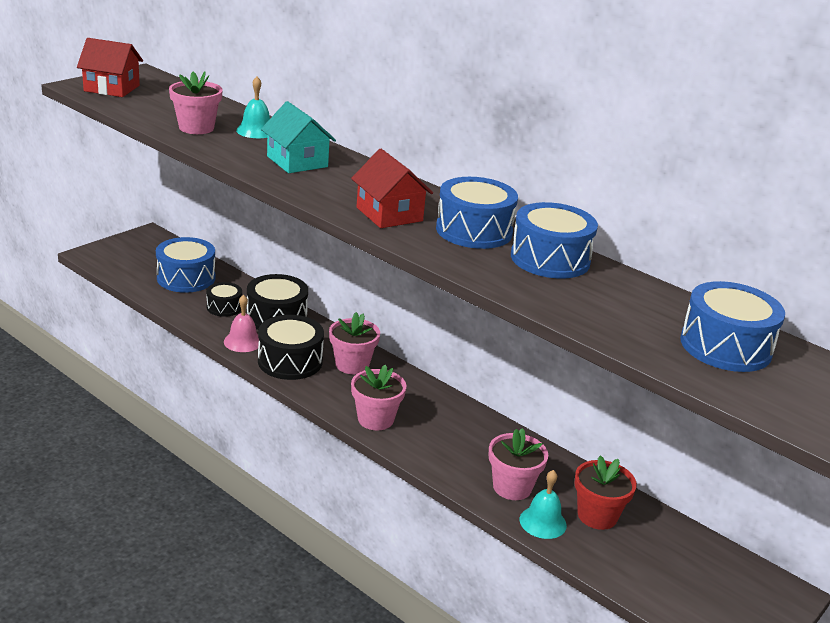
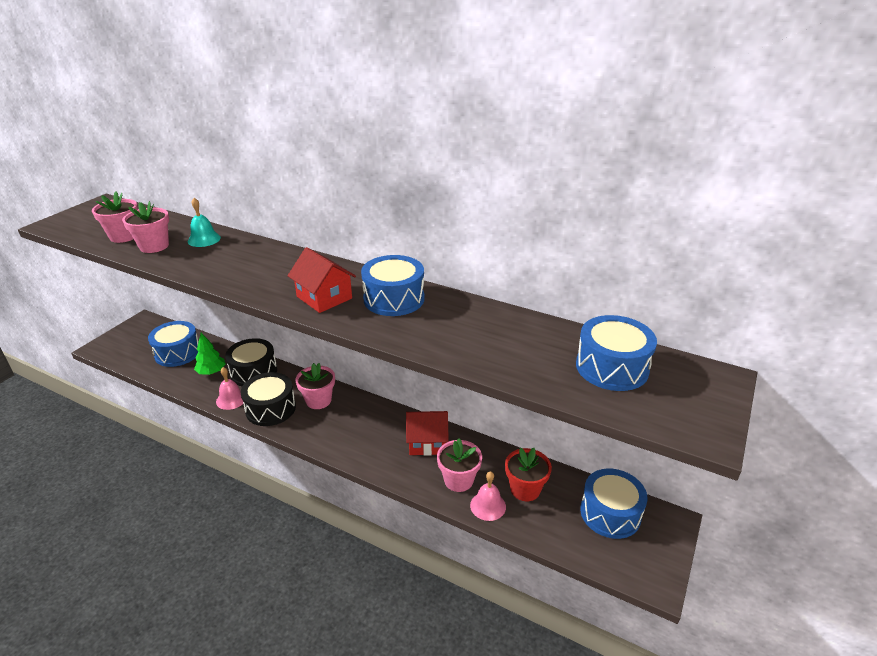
camera: 10 degrees left, 5 degrees up
red house [77,38,143,97] -> red house moved to [406,411,449,456]
black drum [206,282,242,317] -> green tree [194,333,226,375]
turquoise house [261,101,336,173] -> none
pink flower pot [351,365,406,430] -> pink flower pot moved to [92,191,138,243]
blue drum [511,202,598,279] -> blue drum moved to [580,468,648,539]
turquoise bell [520,470,567,539] -> pink bell [470,471,506,521]

